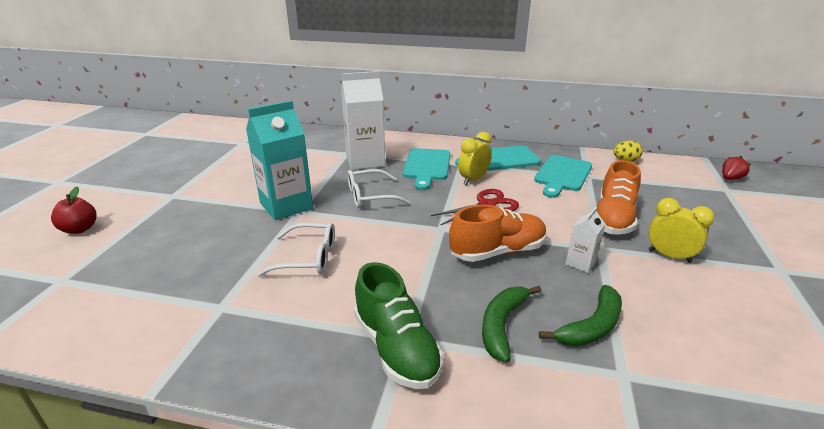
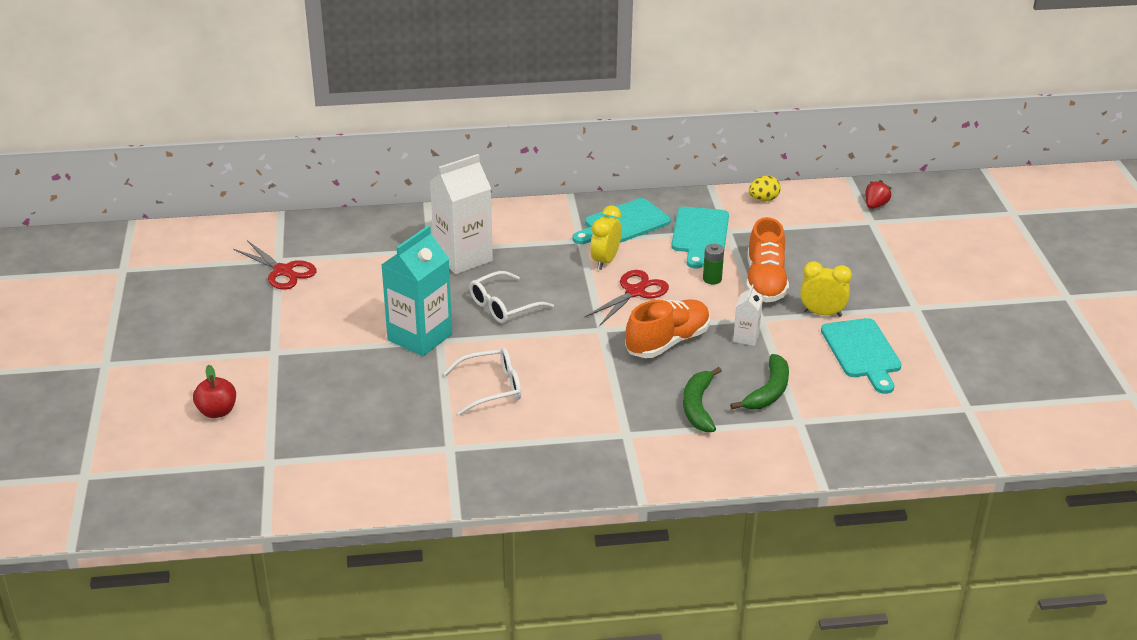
camera: 20 degrees left, 5 degrees up
green shoe [354,262,443,389] -> none
turquoise cutting board [403,148,451,190] -> turquoise cutting board moved to [821,318,902,394]
none -> red scissors [233,240,317,290]
none -> green battery [703,244,724,284]

